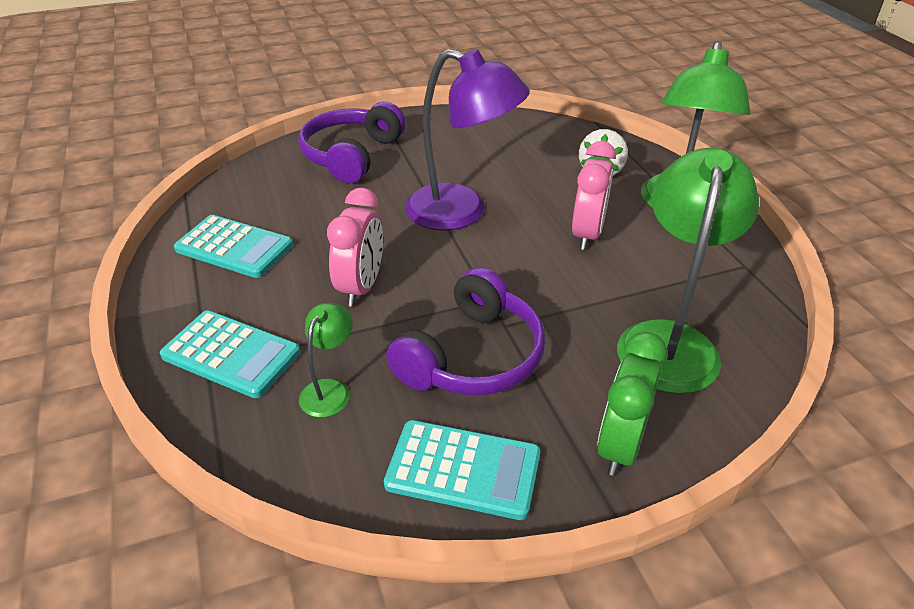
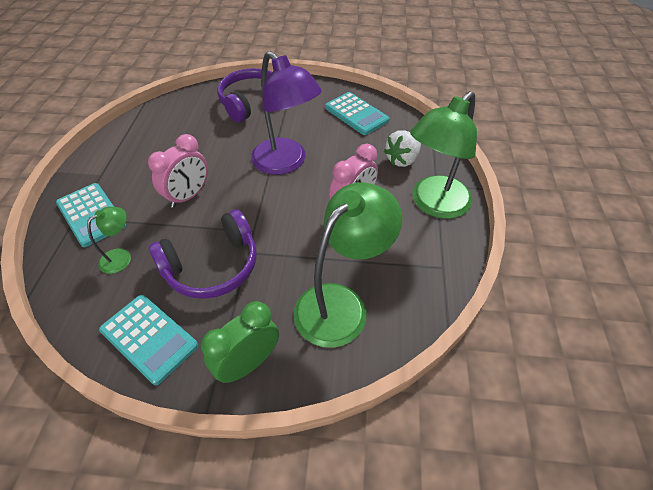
camera: 25 degrees right, 10 degrees up
turquoise calculator [174,215,293,278] -> turquoise calculator moved to [325,92,389,135]

